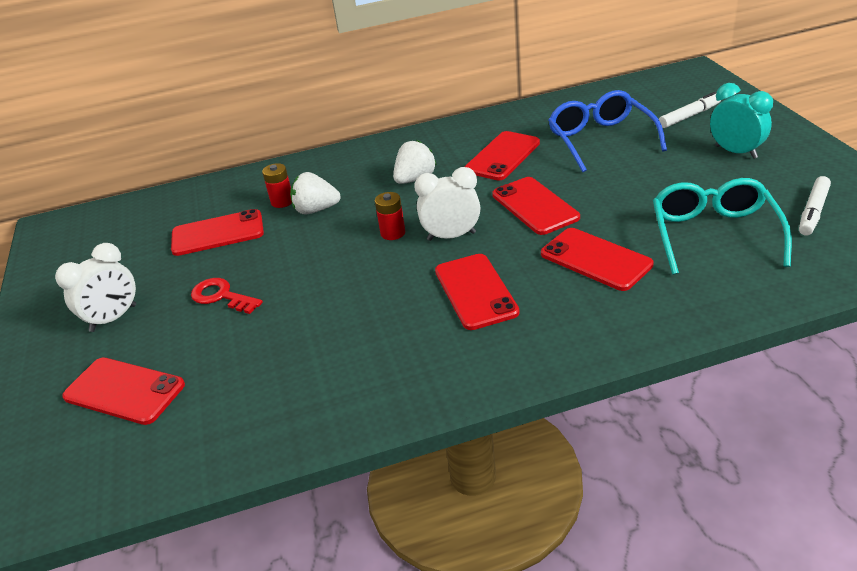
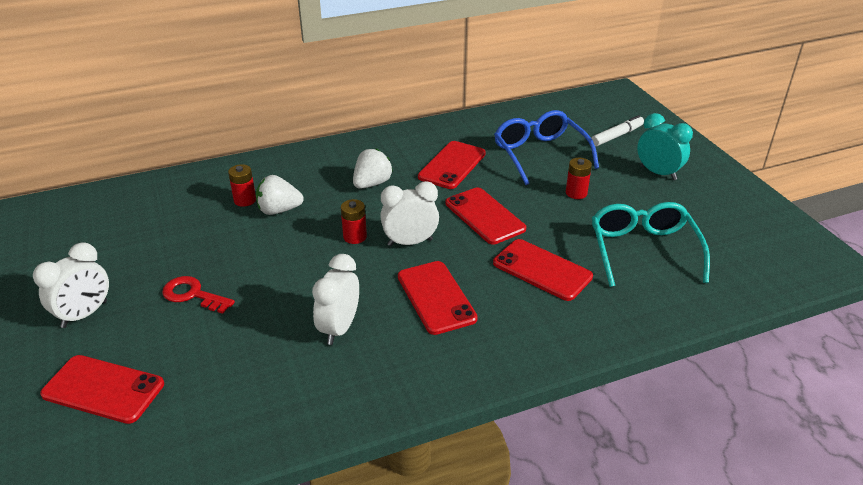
camera: 10 degrees left, 0 degrees up
red phone [171,209,264,256] -> none
white marker [799,176,831,236] -> none
none -> white clock [312,254,359,345]
none -> red battery [566,158,592,199]

